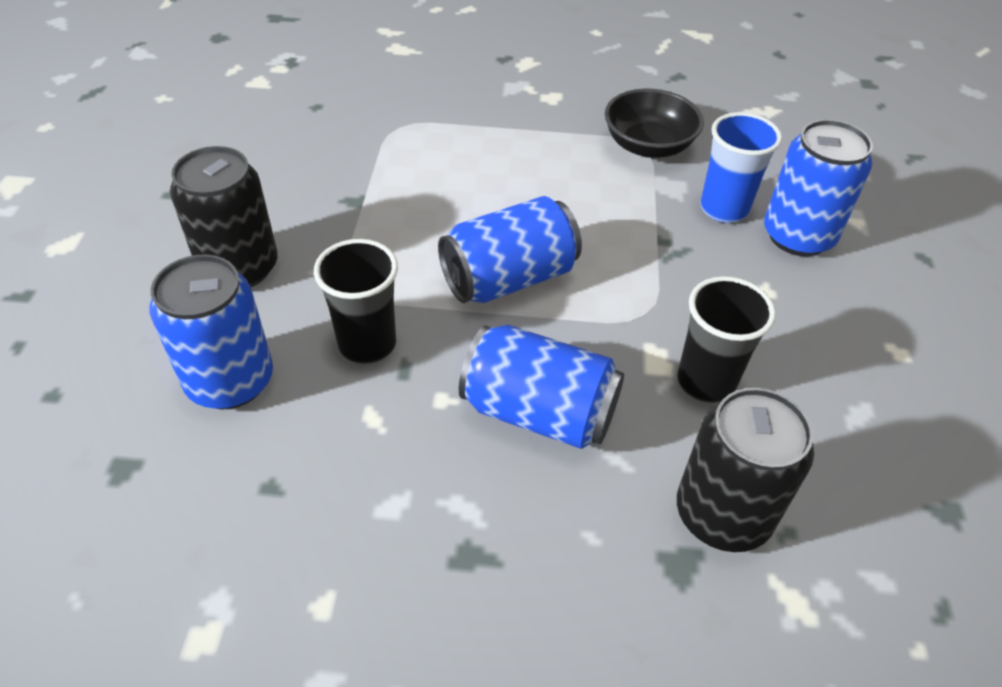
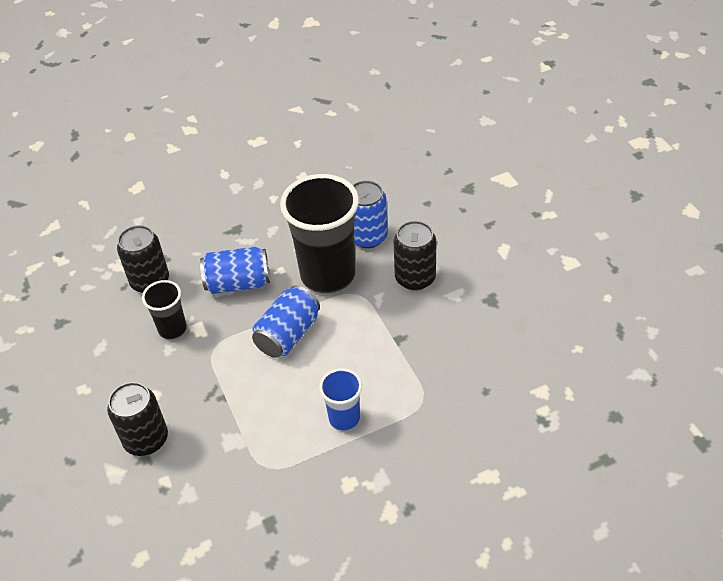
camera: 155 degrees right, 0 degrees up
black cup [314,239,398,364] -> black cup [280,174,359,293], size x2.00
black bowl [605,89,704,158] -> none
blue cup [700,112,782,223] -> blue cup moved to [319,368,362,431]
blue can [764,119,873,256] -> black can [107,382,168,456]

